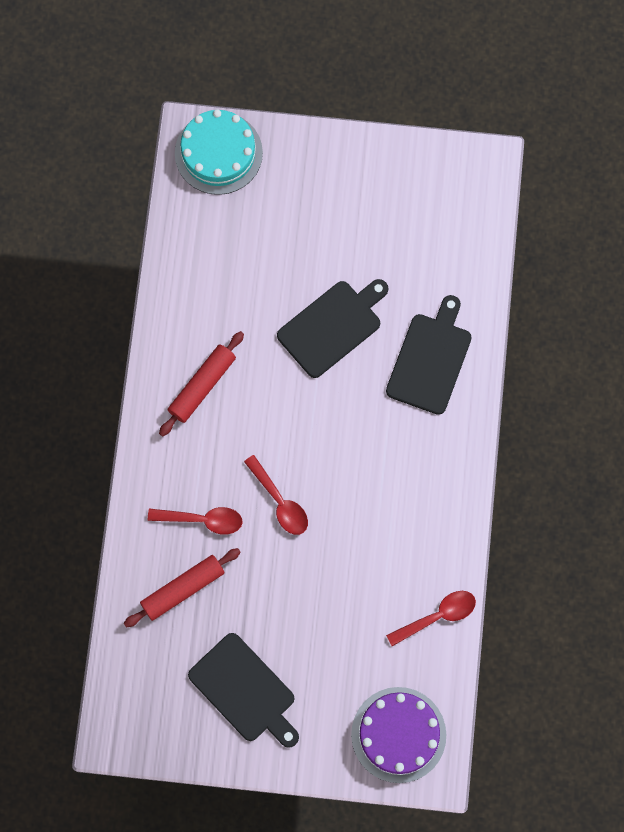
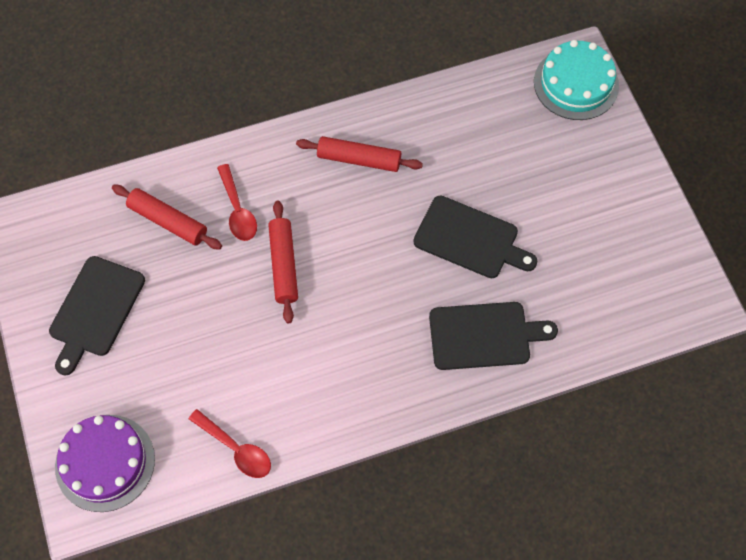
camera: 65 degrees right, 10 degrees down
red spoon [244,455,308,535] -> red rolling pin [268,201,298,323]

